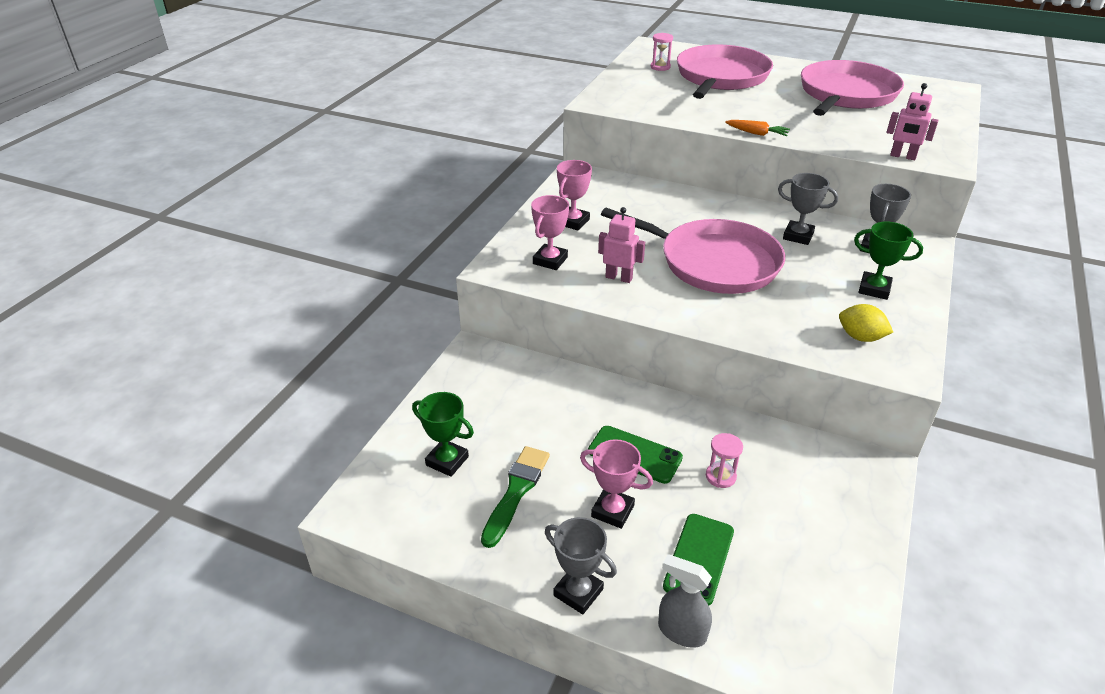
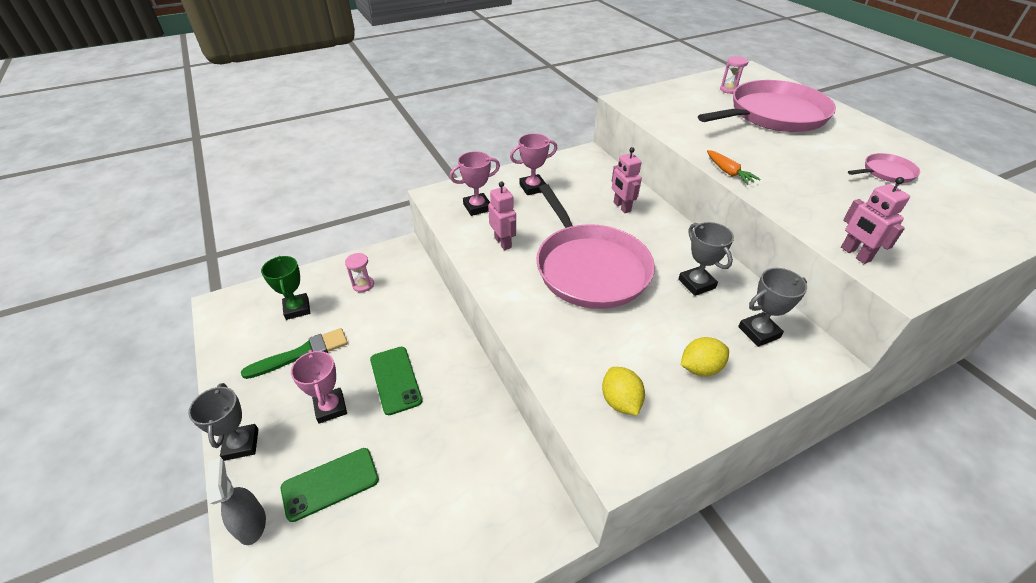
camera: 40 degrees right, 5 degrees up
pink hourglass [706,433,743,488] -> pink hourglass moved to [345,253,374,292]
pink pan [801,60,904,116] -> pink pan [848,153,920,183], size x0.43
green trophy [854,221,923,300] -> yellow lemon [681,337,729,376]
none -> pink robot [612,147,642,213]

